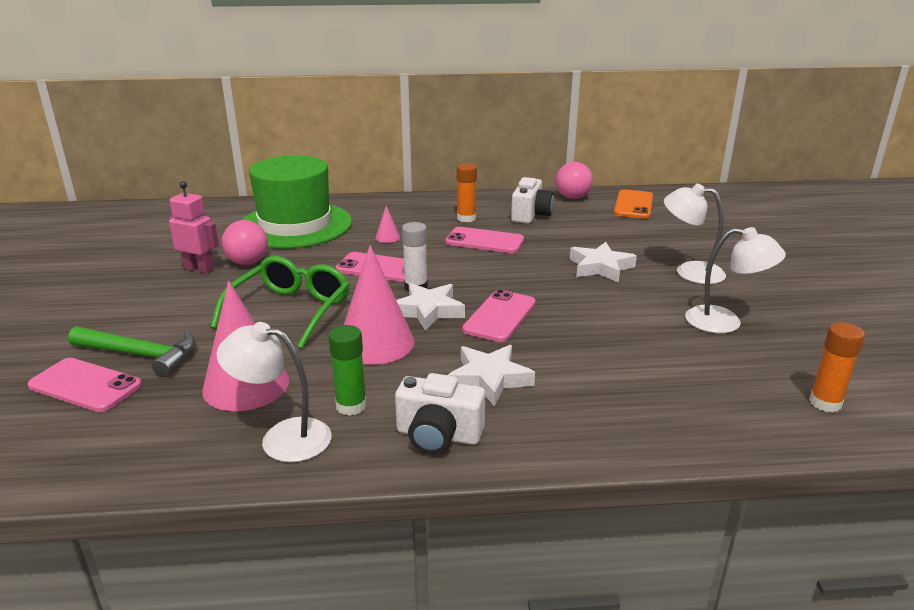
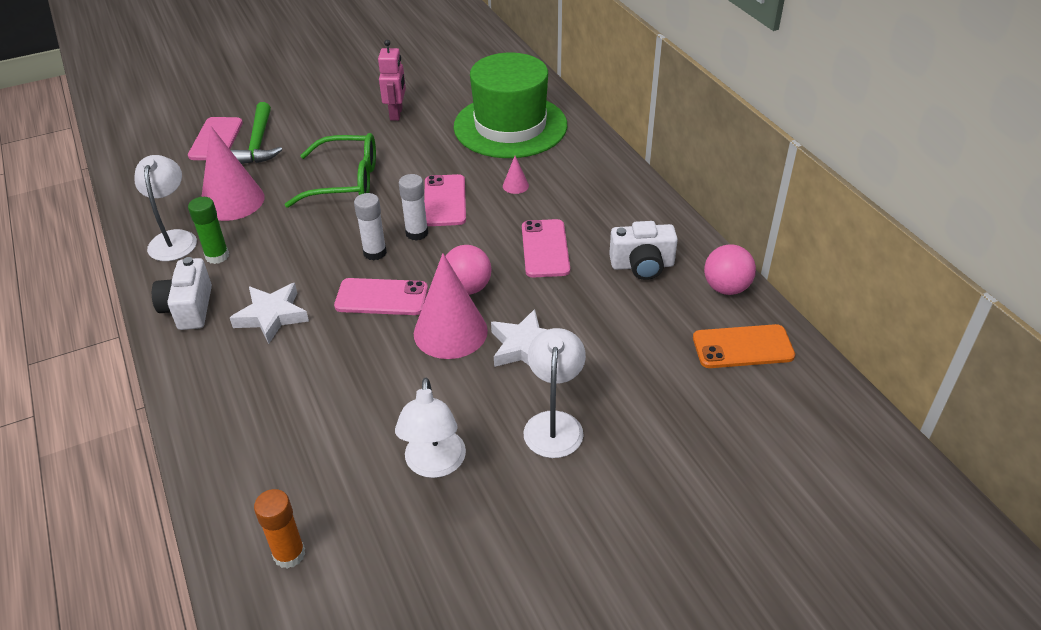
camera: 70 degrees right, 15 degrees up
pink ball [222,220,268,265] -> pink ball moved to [445,245,492,295]
pink cone [344,245,415,365] -> pink cone moved to [414,253,488,359]
white star [396,283,465,331] -> white glue stick [354,193,387,261]
orange glue stick [456,163,477,222] -> none

